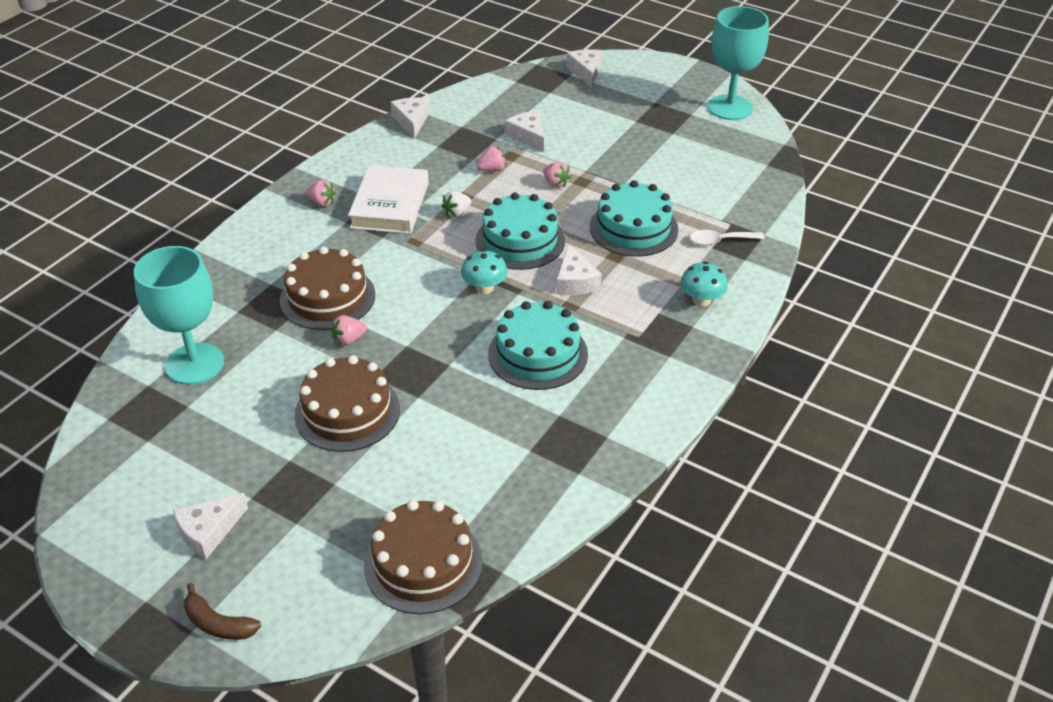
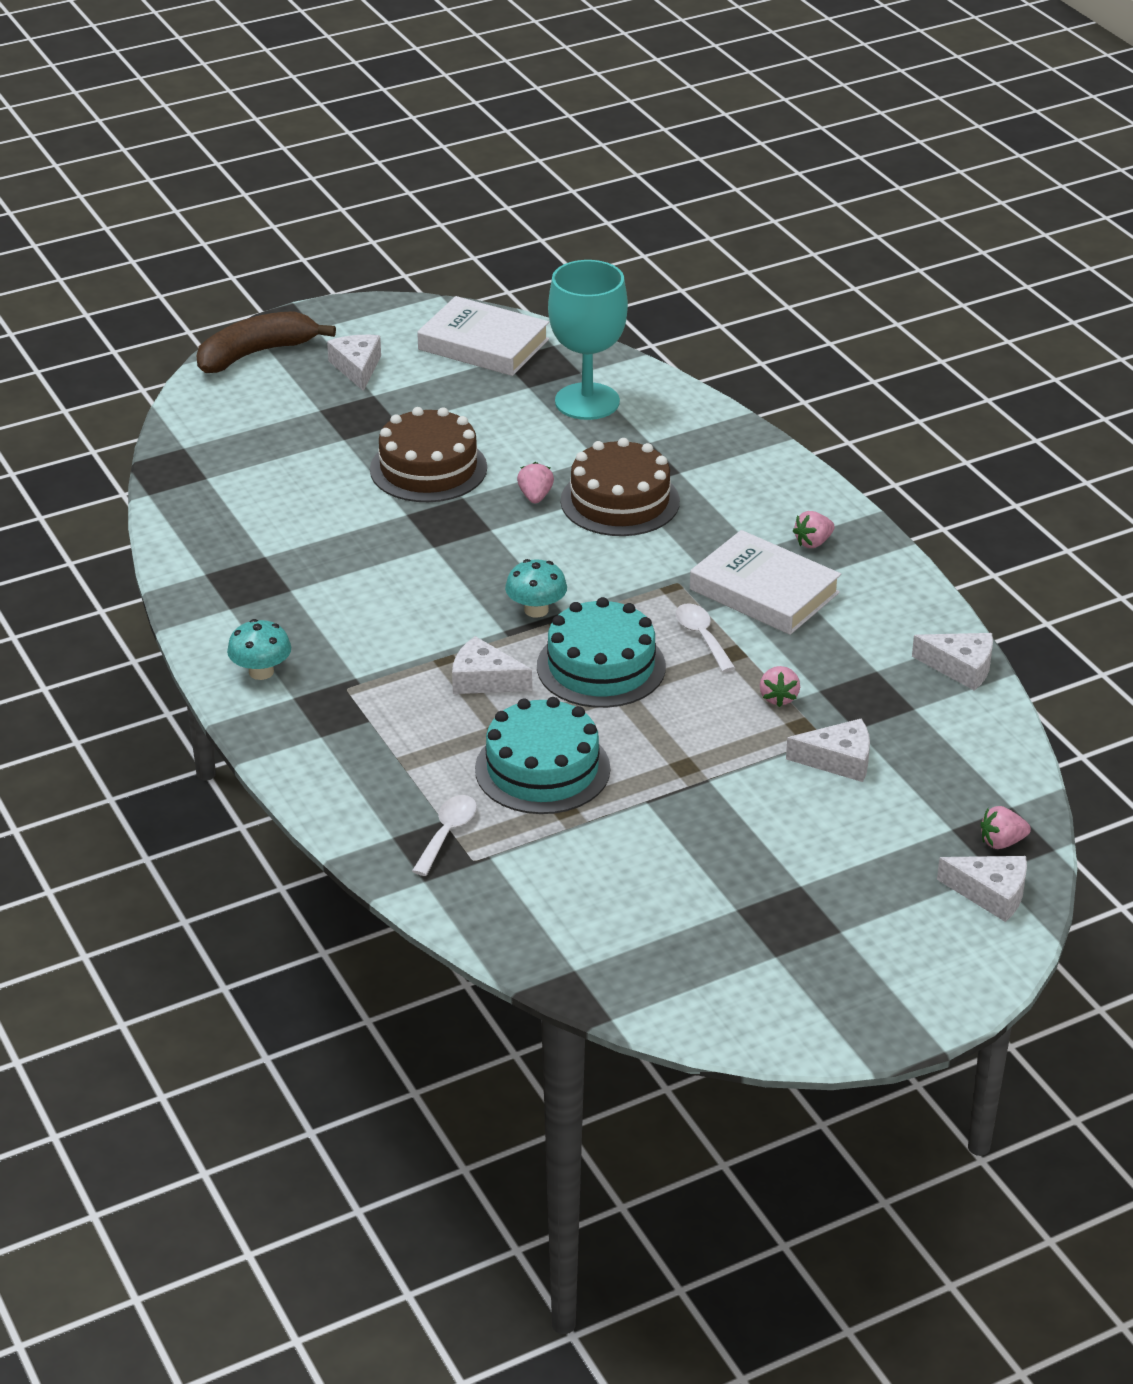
camera: 120 degrees right, 5 degrees down
brown banana [184,583,261,640] -> brown banana [196,311,336,373], size x1.74
brown cake [364,500,483,614] -> none
white strawberry [442,191,471,218] -> white spoon [675,603,735,672]
turquoise cake [488,301,588,390] -> none
pink strawberry [543,162,571,188] -> pink strawberry moved to [980,806,1031,849]
turquoise mushroom [680,262,728,307] -> turquoise mushroom moved to [227,619,291,680]
turquoise goblet [708,6,769,120] -> none
none -> white book [417,296,549,376]

